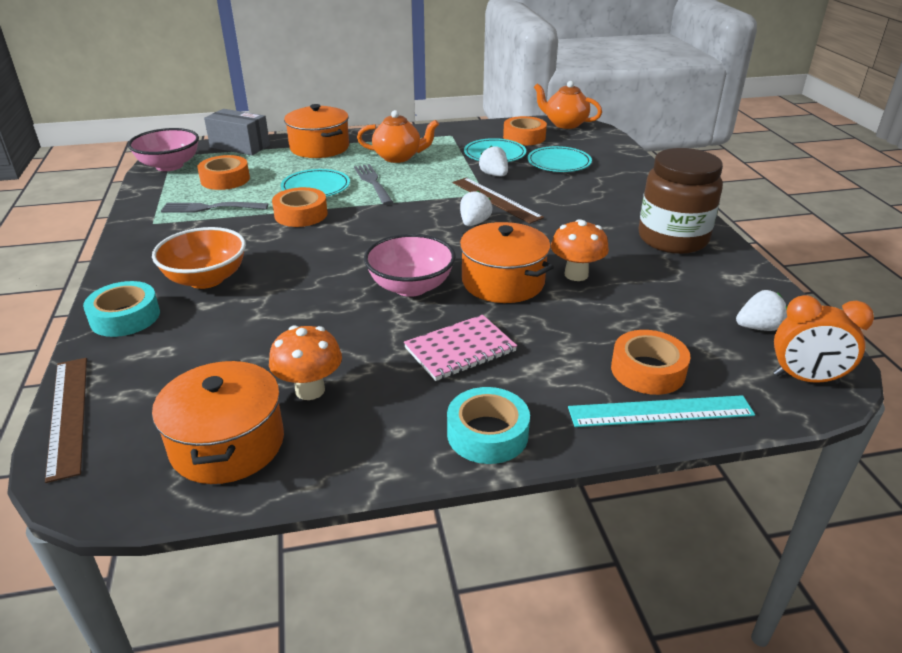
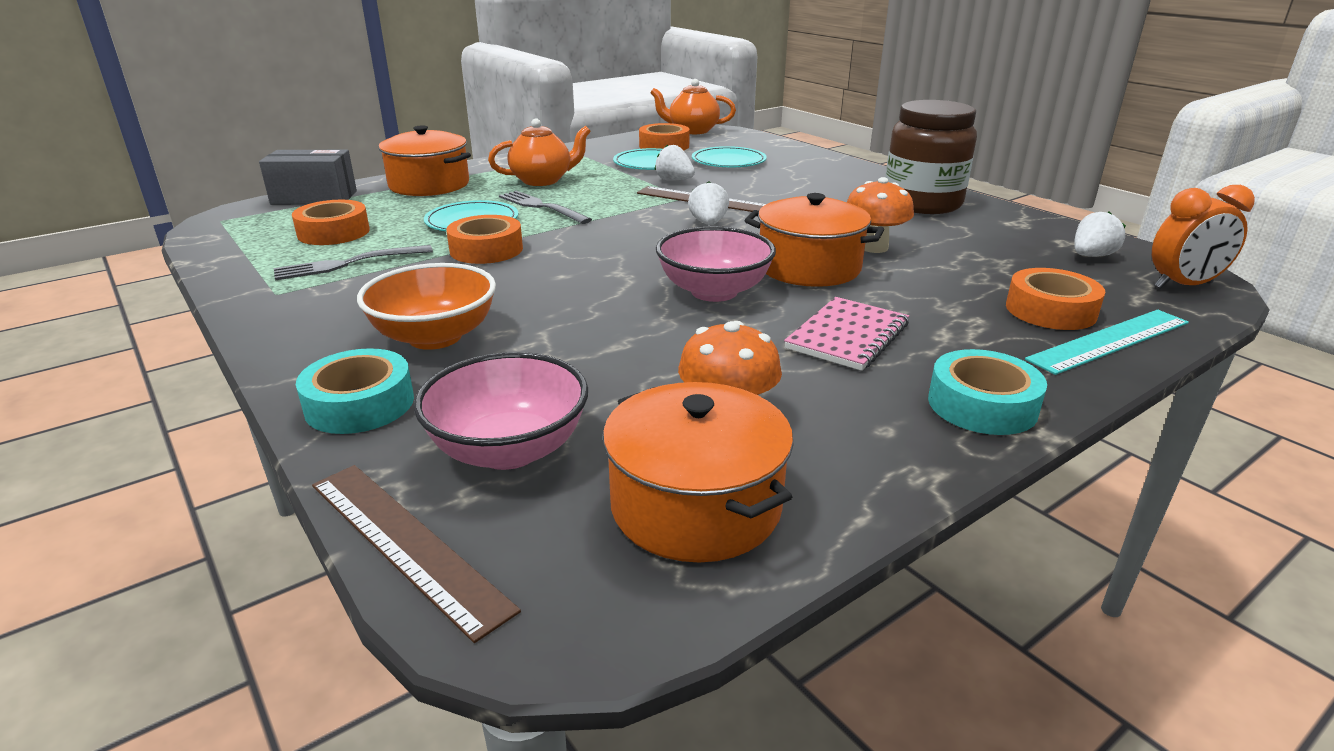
camera: 25 degrees left, 5 degrees down
pink bowl [128,128,199,171] -> pink bowl moved to [414,352,588,470]

